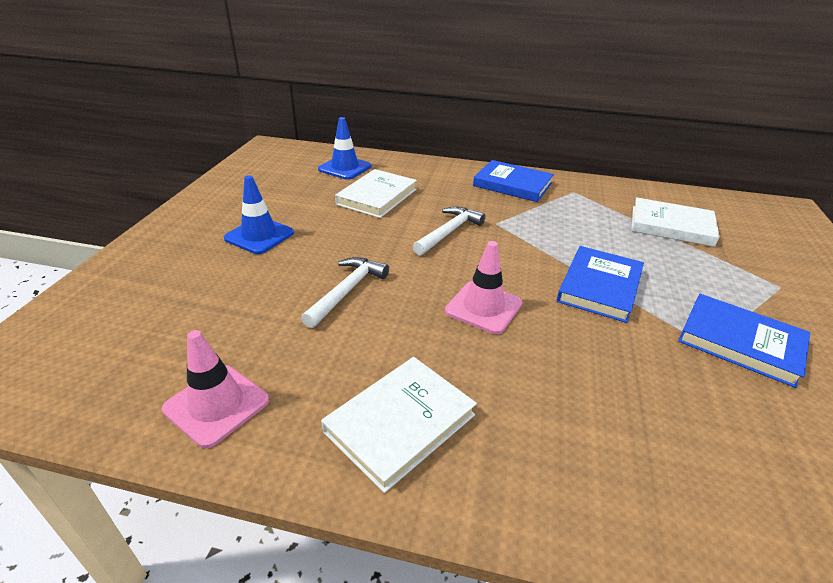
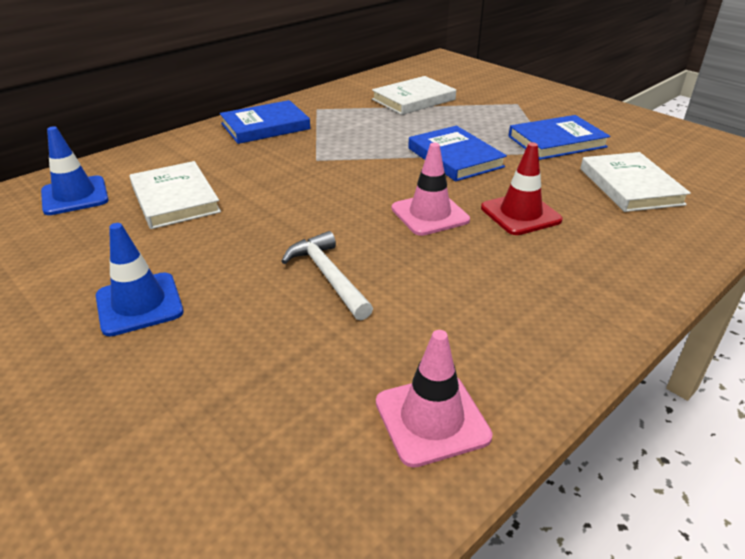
camera: 55 degrees left, 0 degrees up
white book [321,357,477,493] -> white book moved to [580,152,691,212]
white hammer [413,207,486,255] -> none
none -> red traffic cone [481,142,563,235]

